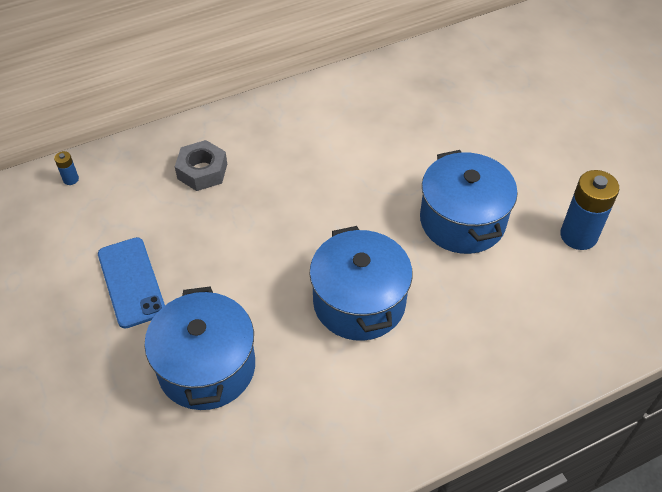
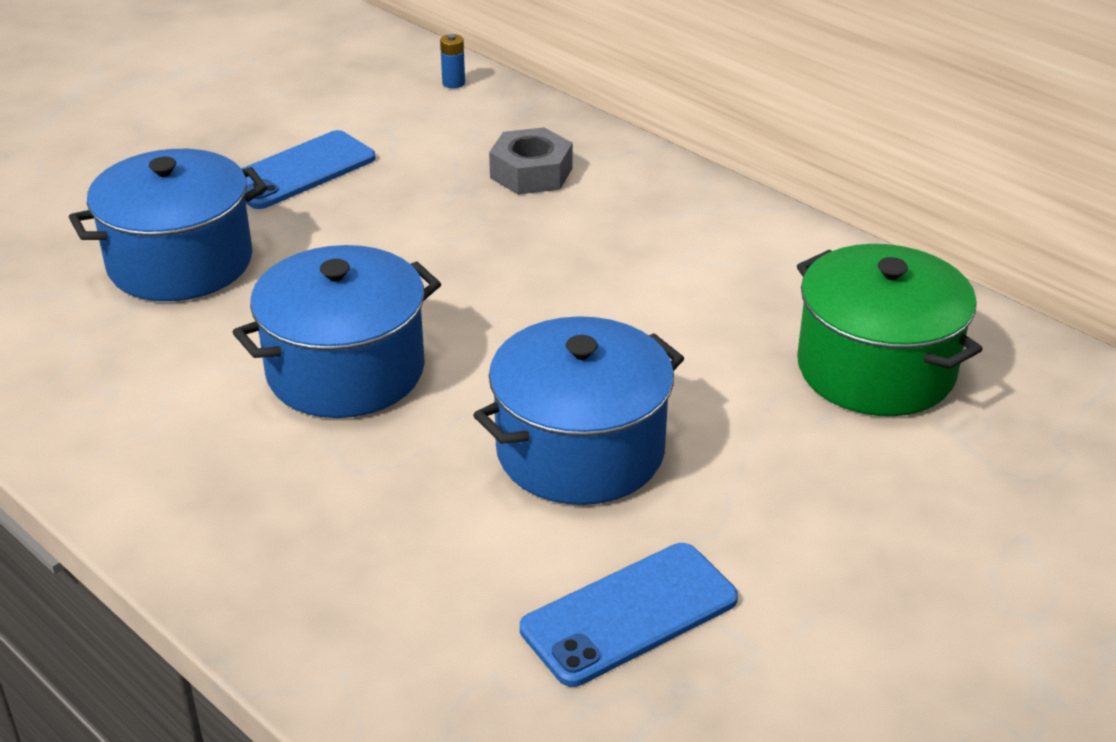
camera: 70 degrees right, 15 degrees down
blue battery [560,170,619,250] -> blue phone [520,543,738,687]
none -> green pot [797,244,983,416]

